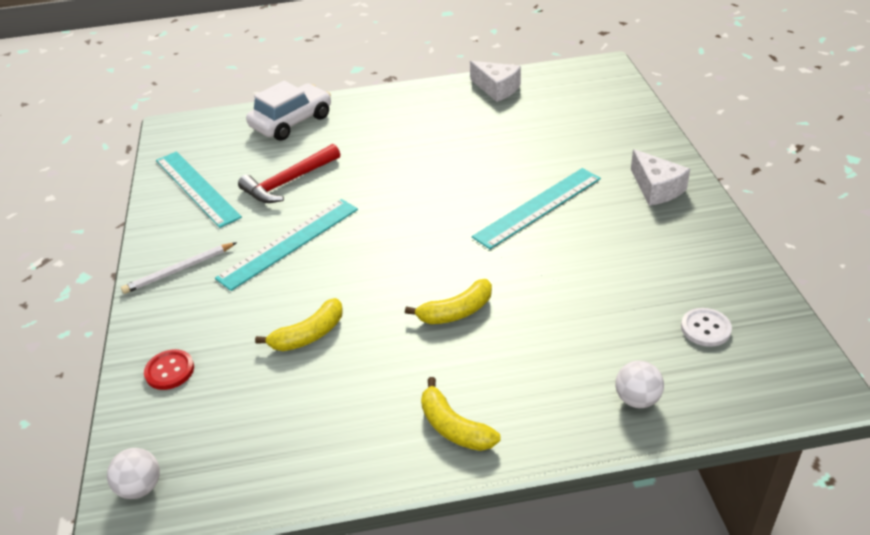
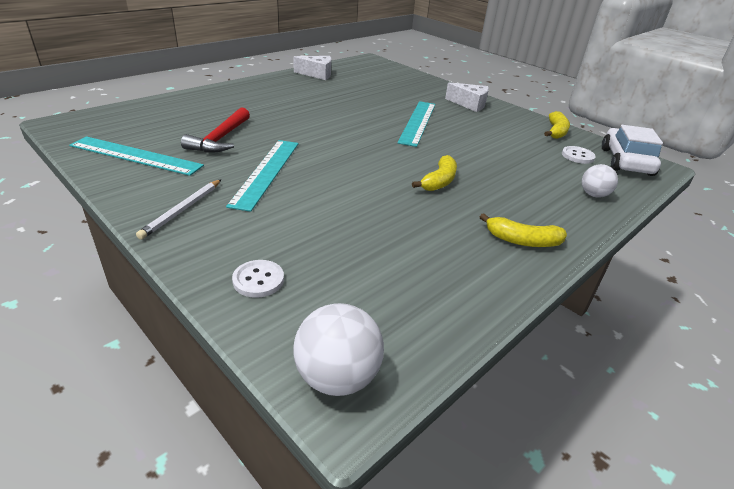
camera: 40 degrees left, 5 degrees down
white ball [107,448,160,499] -> white ball [293,303,384,396], size x1.55
red button [144,349,194,390] -> white button [232,260,284,298]
white car [246,81,331,141] -> white car moved to [602,125,663,176]
yellow banana [255,298,343,351] -> yellow banana moved to [544,111,570,139]

